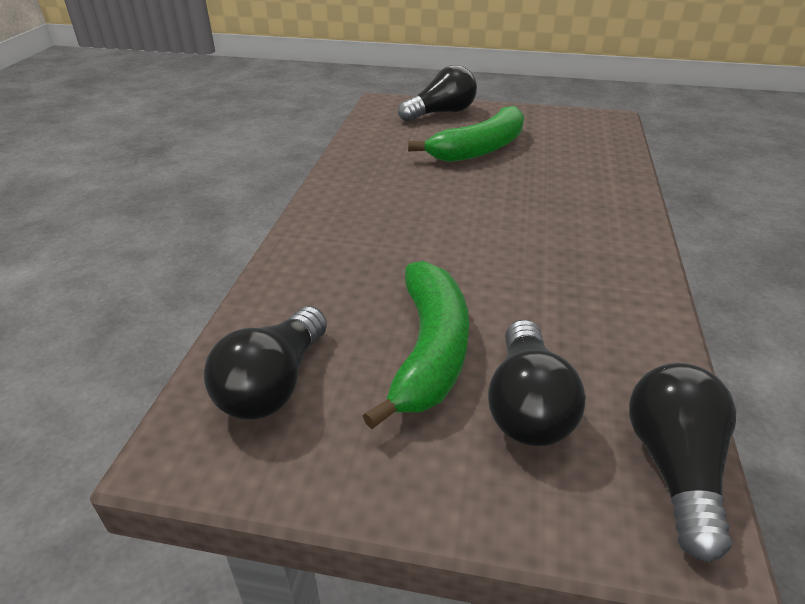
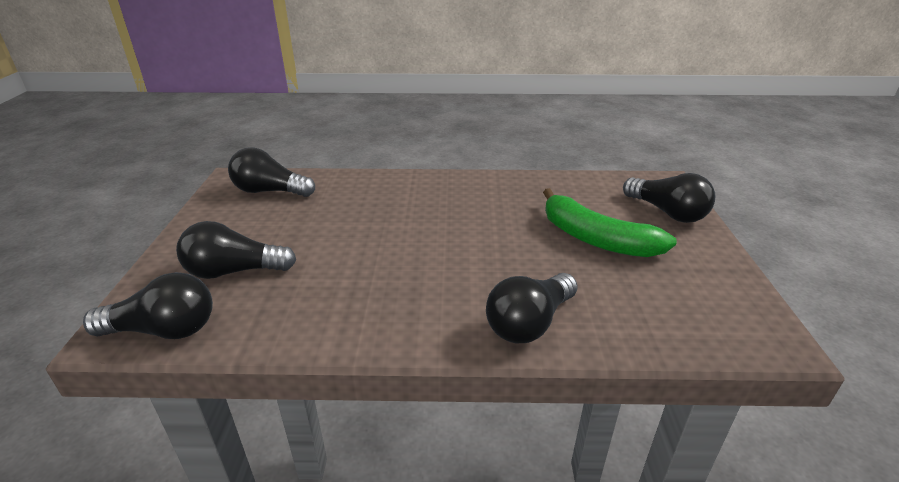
camera: 80 degrees right, 5 degrees down
green banana [363,261,469,429] -> none
none -> black light bulb [486,273,578,343]

